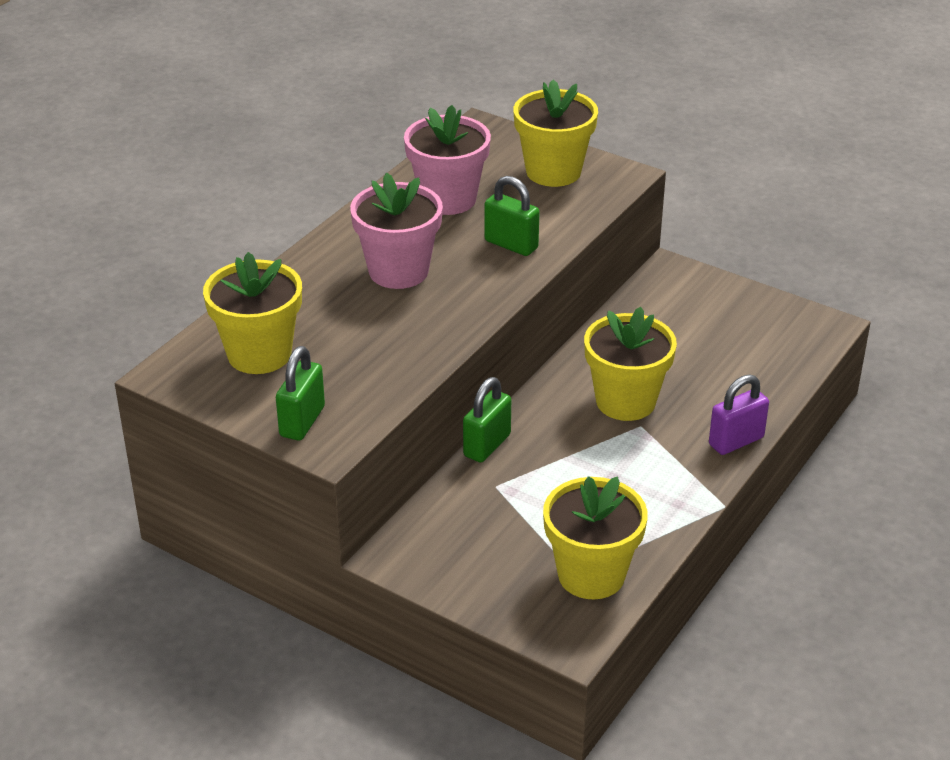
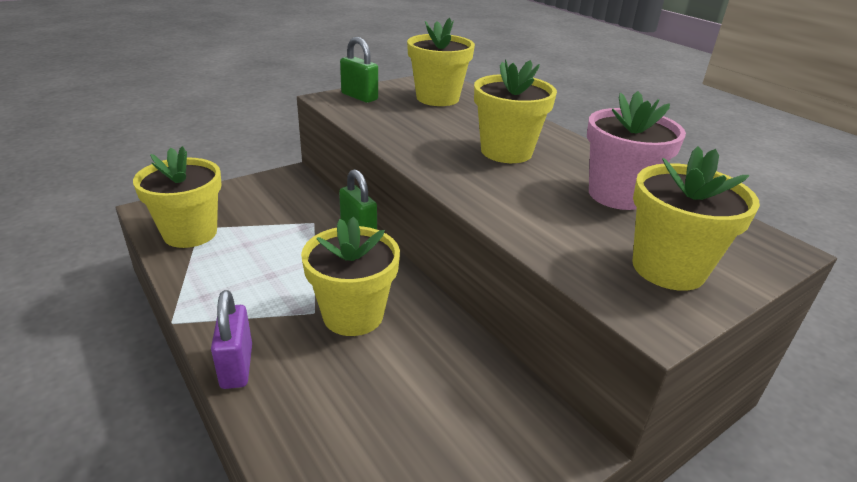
camera: 110 degrees right, 5 degrees down
pink flower pot [350,173,443,289] -> yellow flower pot [474,59,557,163]
green padlock [484,176,539,256] -> none

